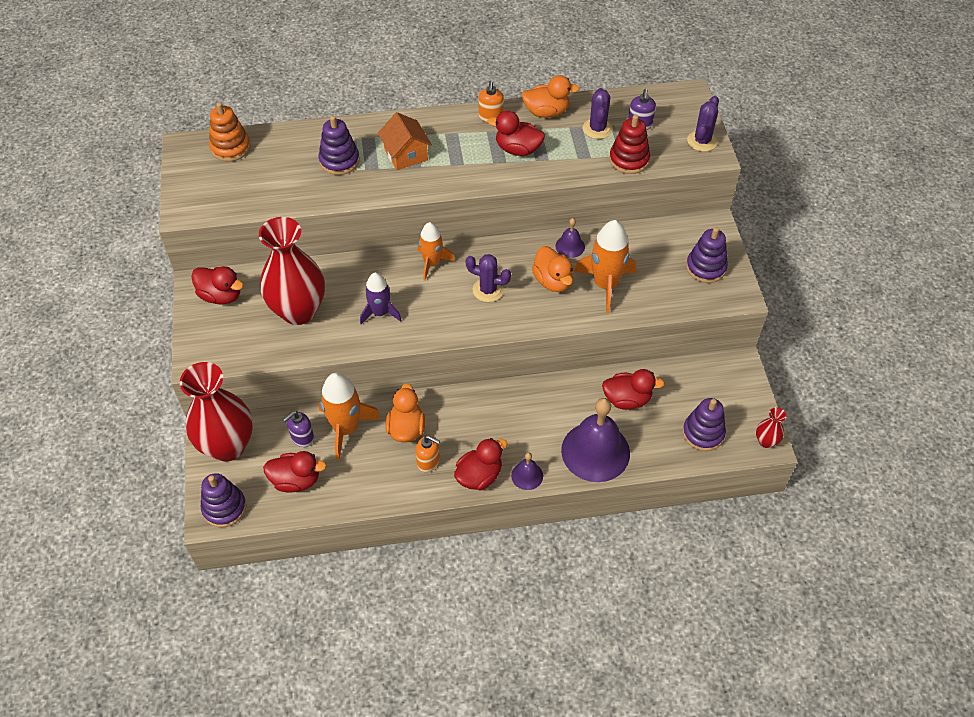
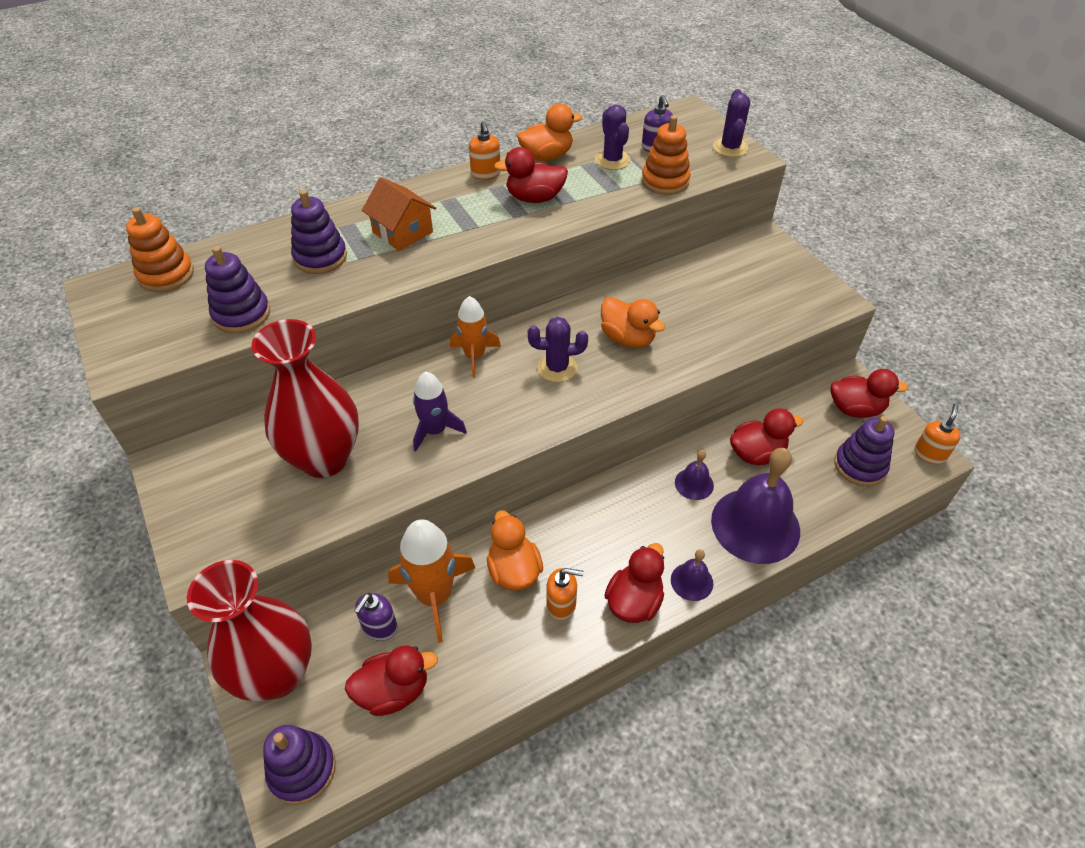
camera: 20 degrees left, 5 degrees down
red duck [191,266,243,305] -> red duck moved to [831,369,908,418]
purple bell [555,218,585,258] -> purple bell moved to [675,450,714,500]
orange rocket [574,220,636,313] -> none
red stacking toy [609,115,650,174] -> orange stacking toy [641,115,690,195]
purple stacking toy [686,227,728,283] -> purple stacking toy moved to [205,246,270,333]
red vase [756,407,787,448] -> orange soap dispenser [914,404,960,464]

